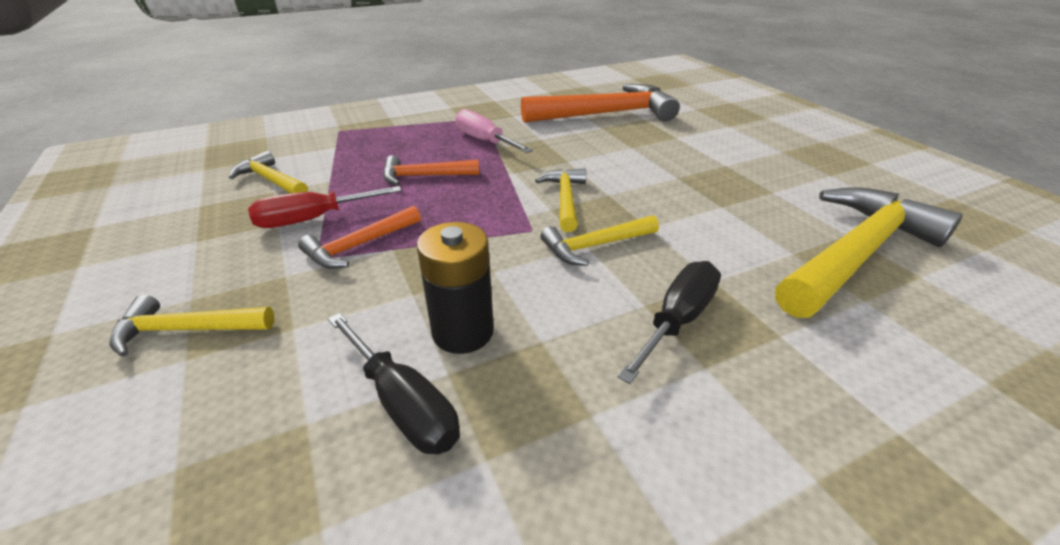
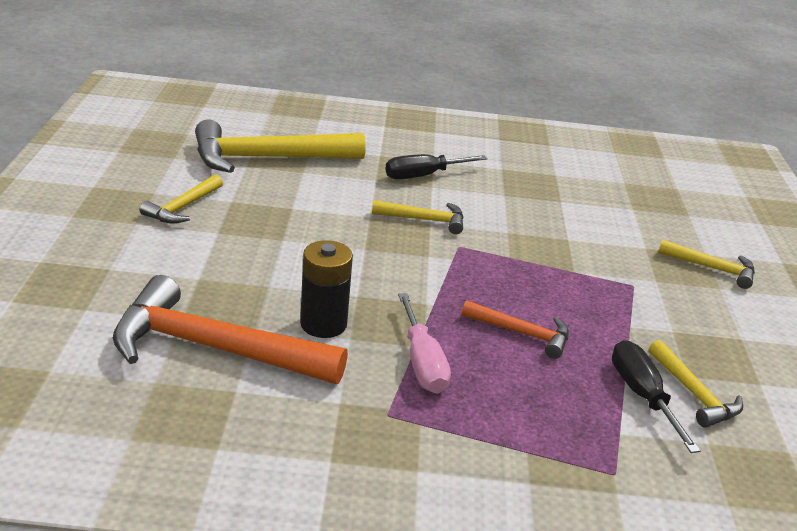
camera: 155 degrees left, 5 degrees down
red screwdriver [248,186,401,228] -> none
orange hammer [298,206,421,269] -> none
black screwdriver [328,313,460,454] -> black screwdriver moved to [612,340,701,453]
black battery [417,222,494,354] -> black battery moved to [300,240,353,338]
yellow hammer [535,168,586,232] -> yellow hammer moved to [140,174,223,224]

